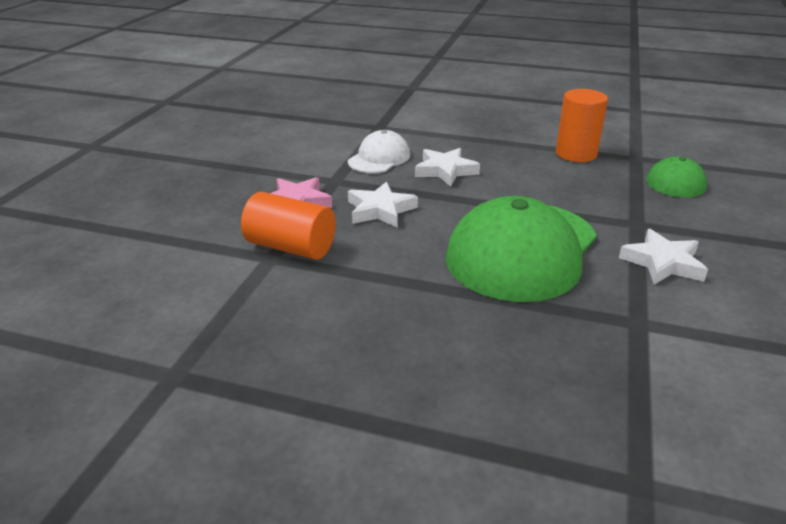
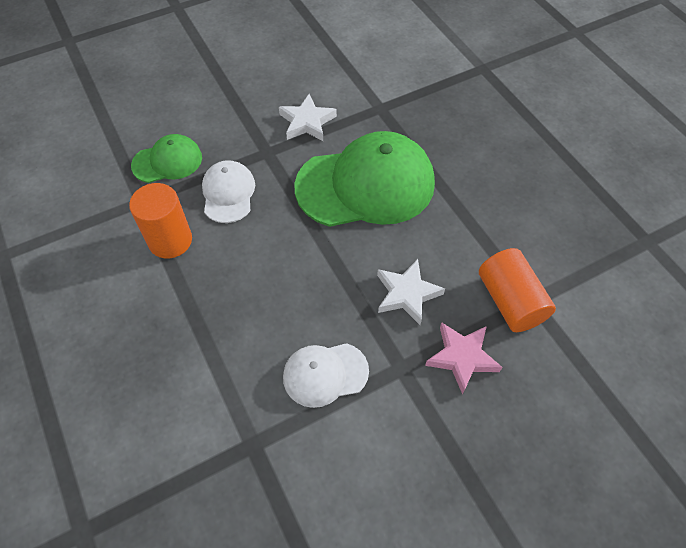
camera: 135 degrees left, 25 degrees up
white star [415,148,480,186] -> none
none -> white cap [202,160,255,223]

